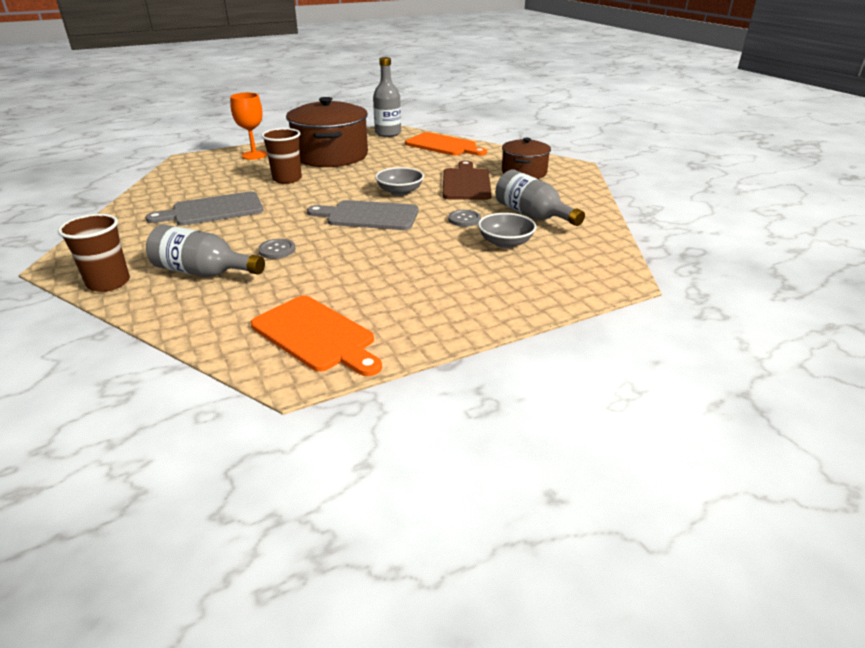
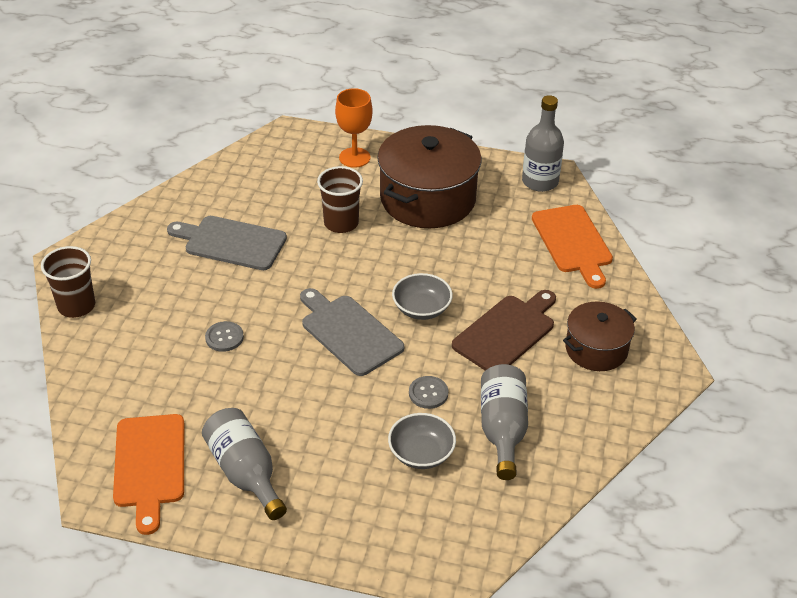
camera: 40 degrees right, 10 degrees up
grey bottle [146,225,265,277] -> grey bottle moved to [202,408,287,520]

